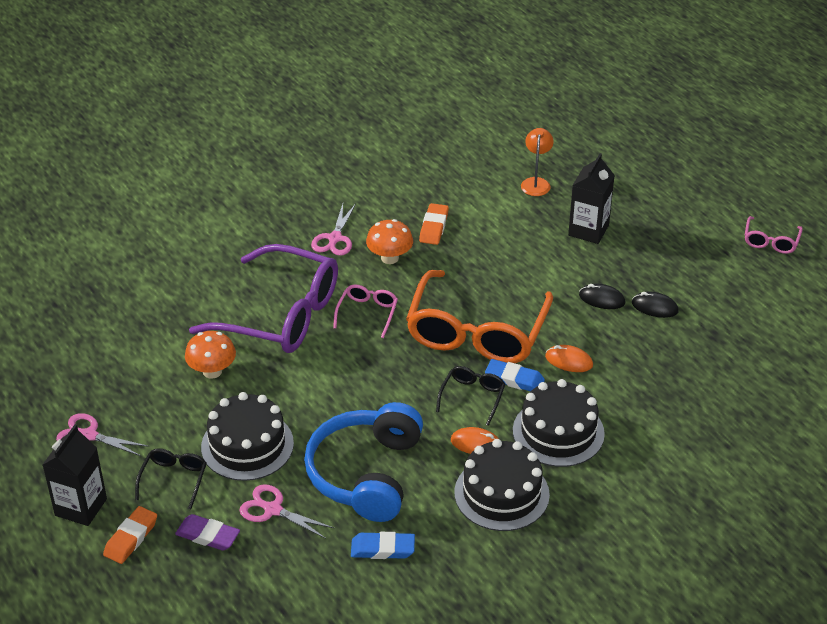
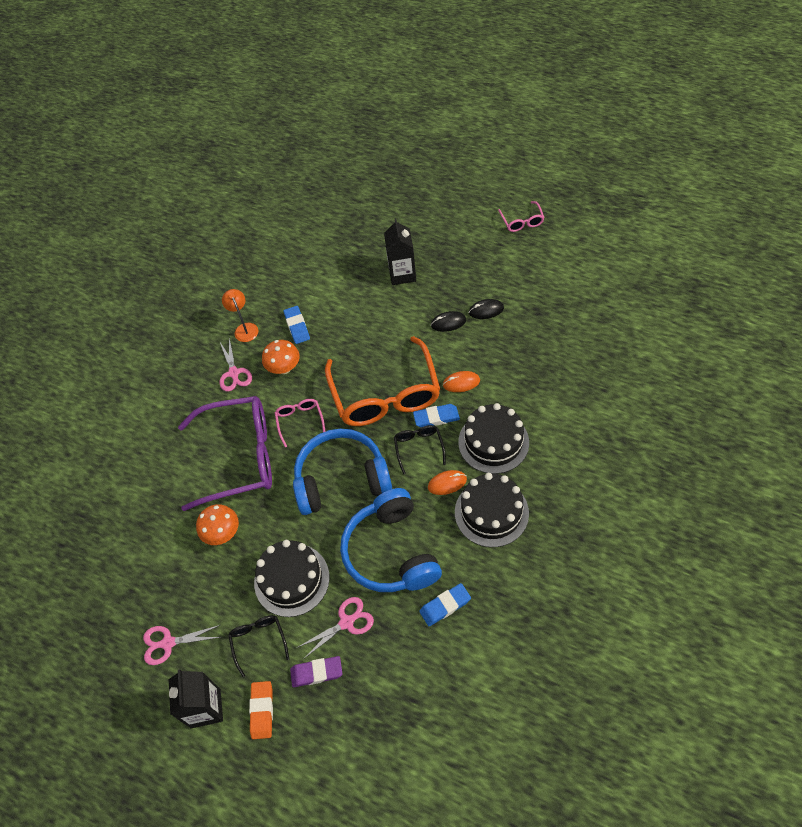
camera: 25 degrees left, 15 degrees up
pink scissors [239,484,334,539] -> pink scissors turned 150 degrees clockwise [297,597,374,658]
orange eraser [419,203,449,245] -> blue eraser [284,306,310,344]
orange lamp [521,128,554,196] -> orange lamp moved to [222,289,258,342]
none -> blue headphones [293,429,392,515]

